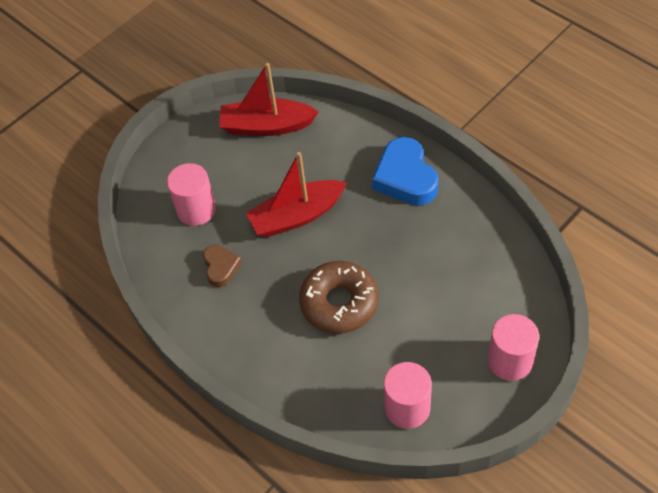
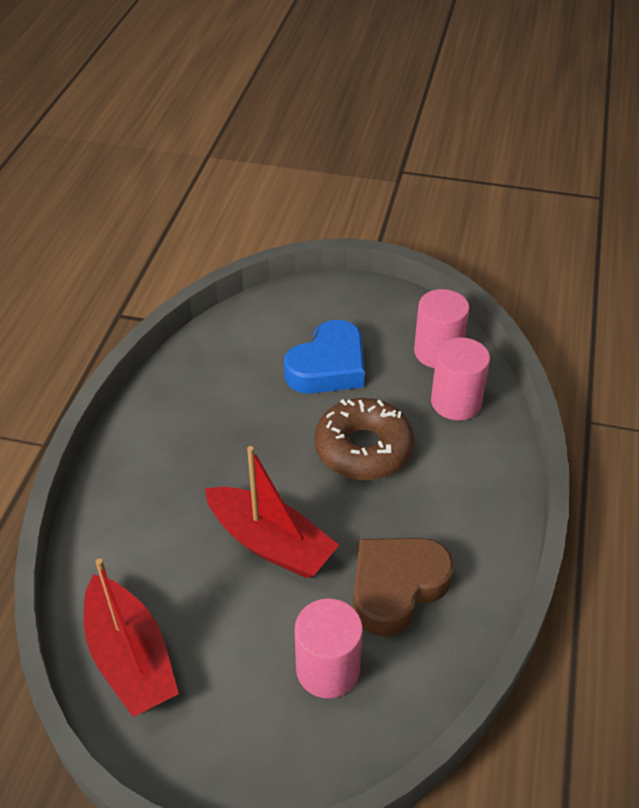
camera: 125 degrees left, 10 degrees down
brown heart [203,244,242,287] -> brown heart [353,538,454,636], size x1.76
blue heart [372,137,439,206] -> blue heart moved to [284,320,365,394]
pink cylinder [488,314,539,381] -> pink cylinder moved to [431,337,490,420]

